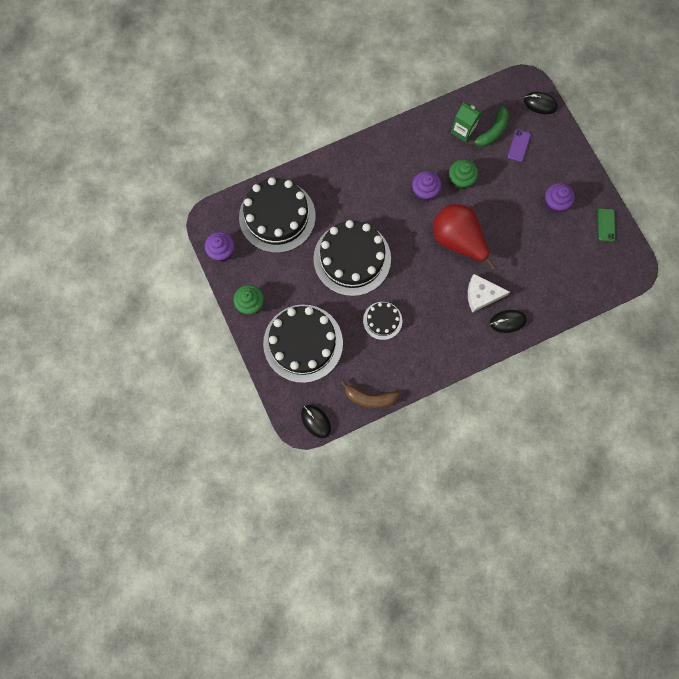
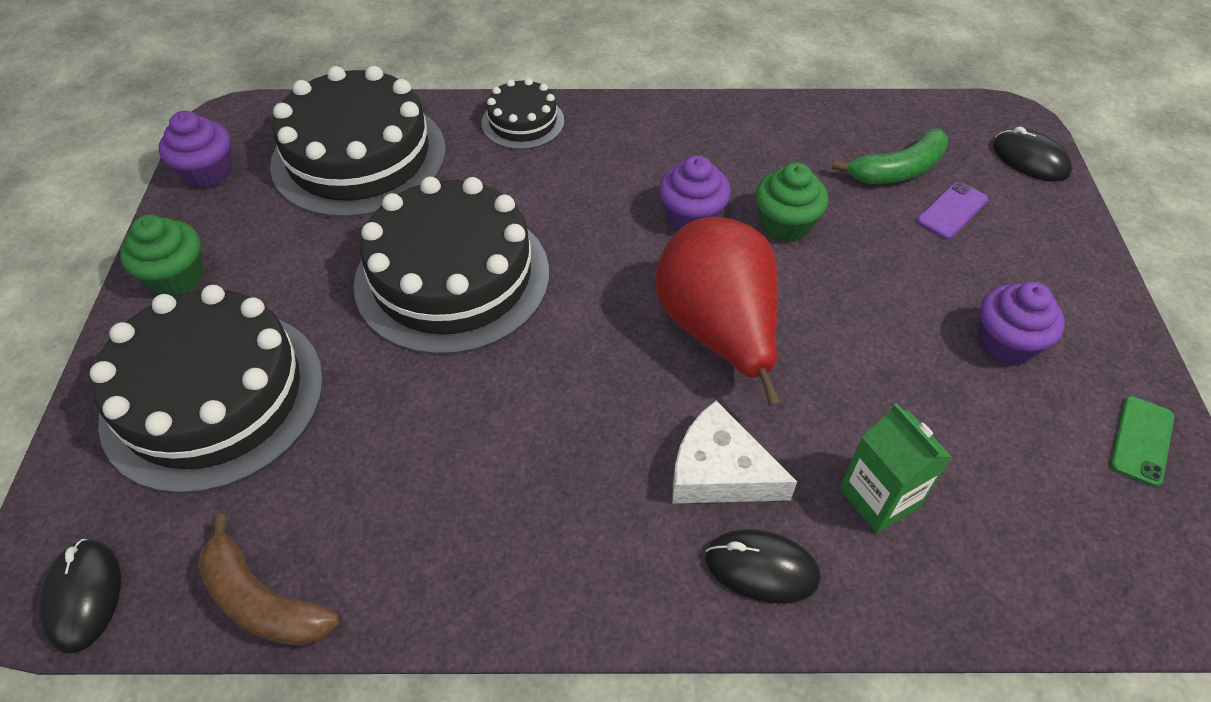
camera: 25 degrees right, 25 degrees down
black cake [363,302,402,340] -> black cake moved to [482,78,564,150]
green carton [451,102,482,142] -> green carton moved to [840,403,952,533]

